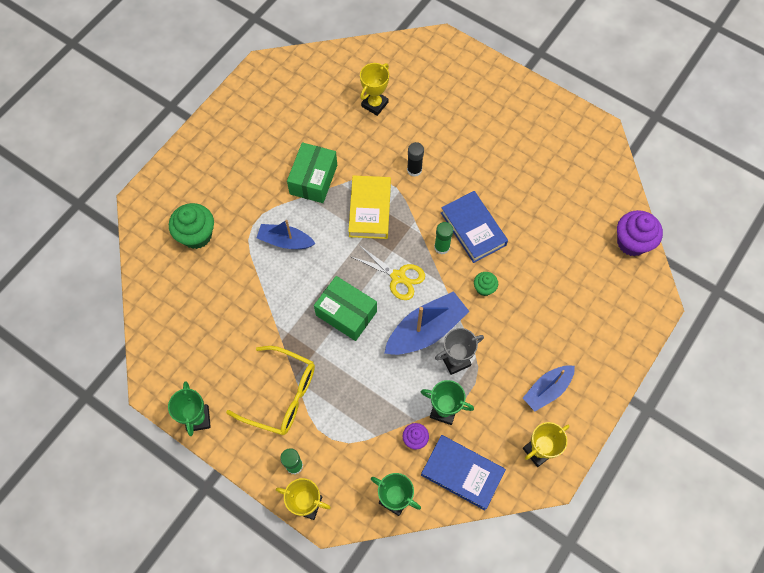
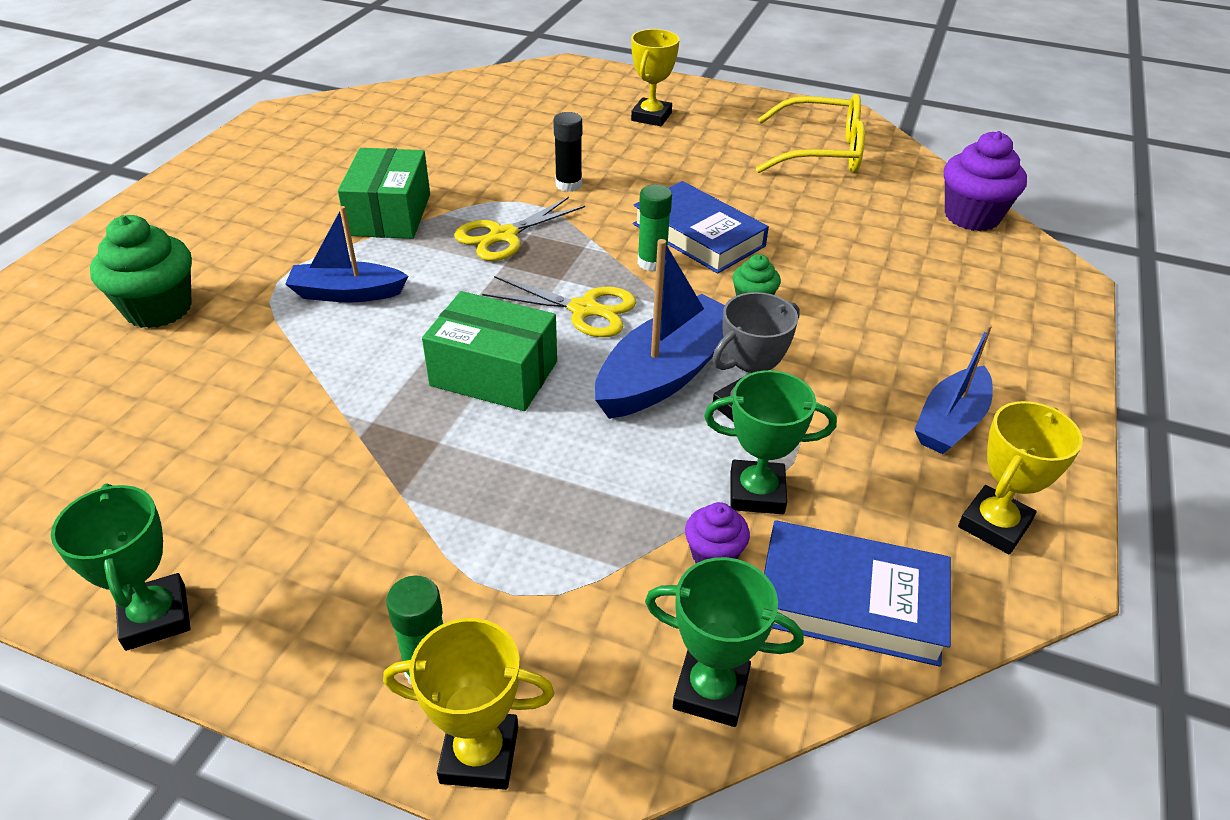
camera: 15 degrees left, 25 degrees down
yellow glasses [226,346,315,435] -> yellow glasses moved to [756,94,865,173]
yellow book [348,175,391,239] -> yellow scissors [454,197,585,261]
yellow trophy [360,63,389,116] -> yellow trophy moved to [631,29,679,126]

